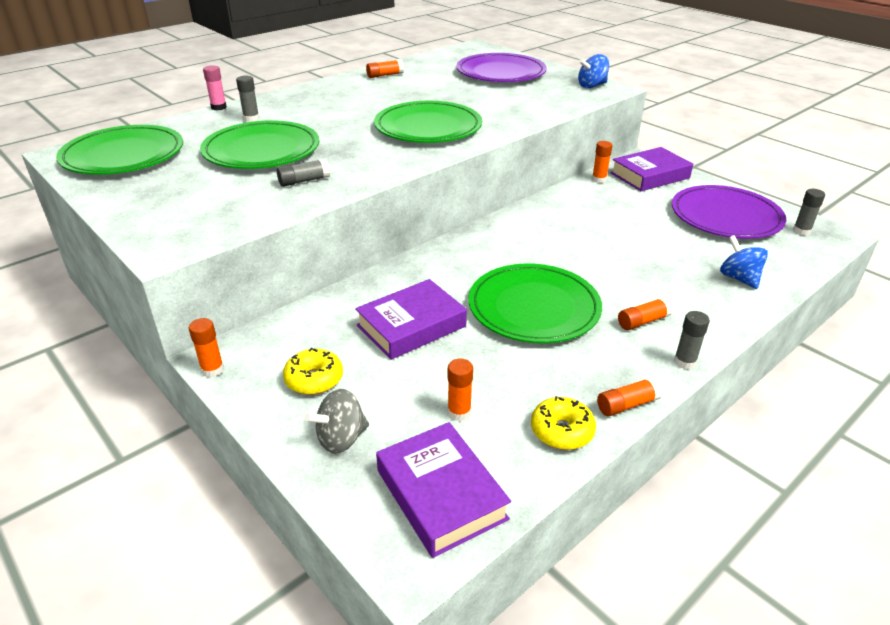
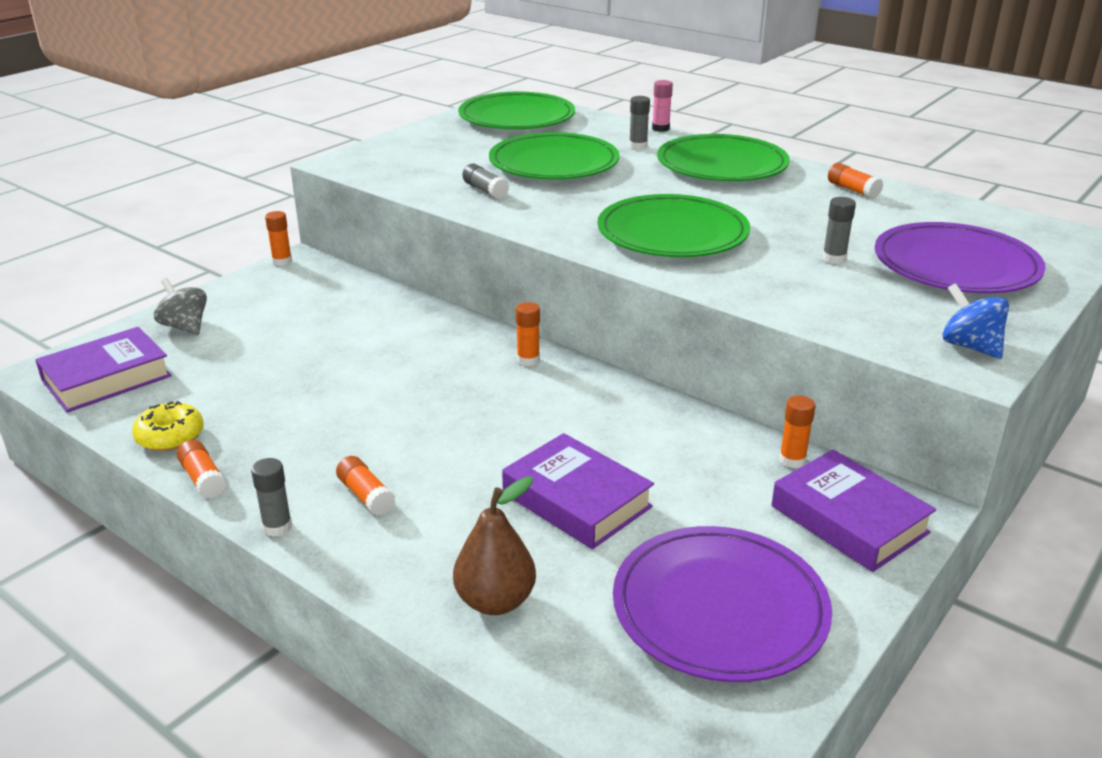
camera: 80 degrees right, 5 degrees down
yellow donut [283,348,343,395] -> none
purple book [355,279,467,360] -> purple book moved to [502,433,654,549]
orange glue stick [448,358,473,421] -> orange glue stick moved to [516,302,540,366]
green plate [469,263,602,343] -> green plate moved to [657,134,790,181]
blue spinning top [720,235,768,289] -> brown pear [453,476,536,615]
grey glue stick [793,189,825,236] -> grey glue stick moved to [822,197,856,264]

